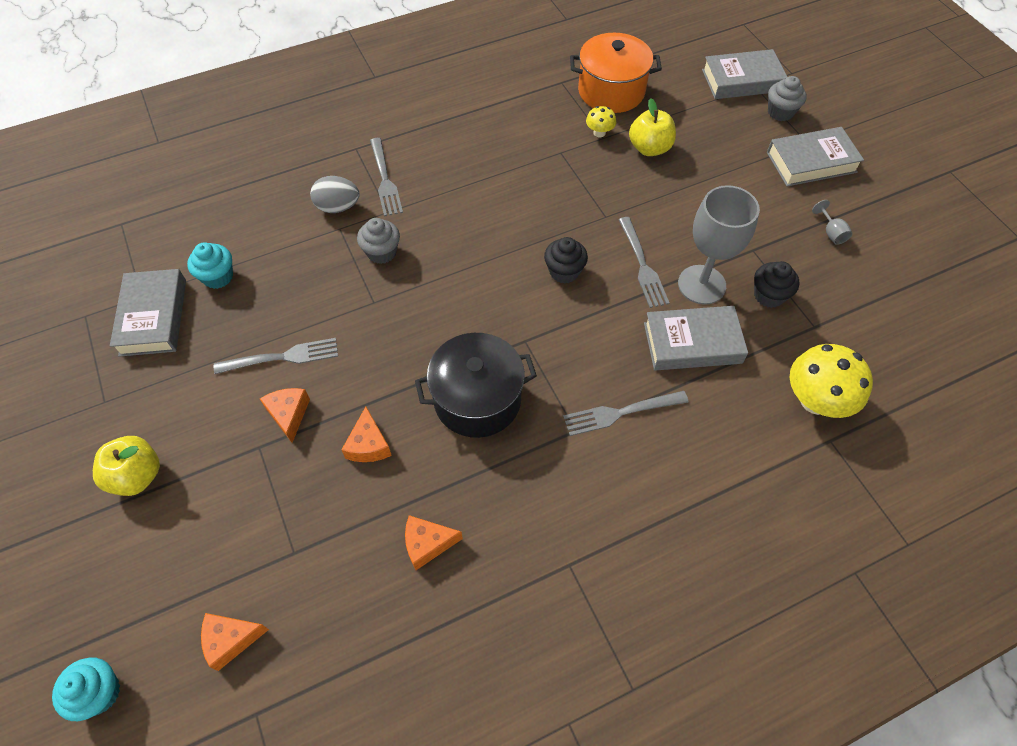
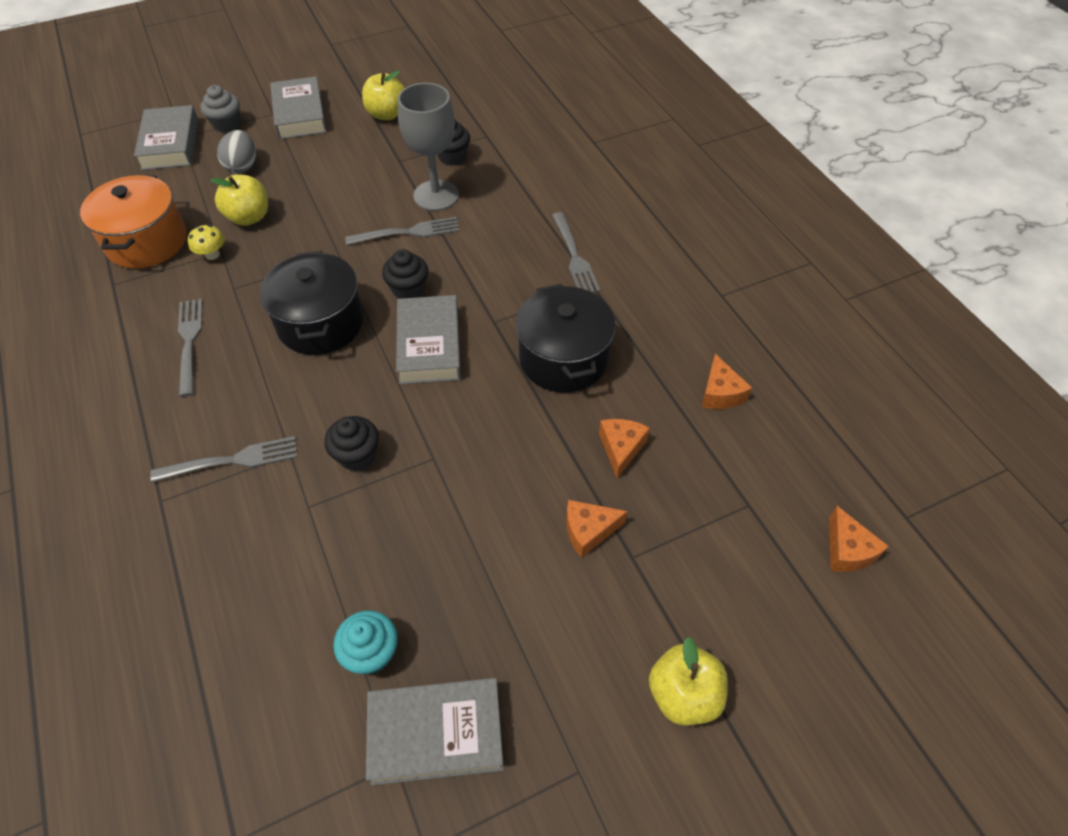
camera: 90 degrees left, 5 degrees down
turquoise cupcake [52,657,120,721] -> none
grey fork [214,338,338,374] -> grey fork moved to [178,299,202,397]
grey egg [310,176,360,213] -> grey egg moved to [217,130,256,174]
orange cheese [341,407,392,462] -> orange cheese turned 75 degrees counterclockwise [599,419,650,478]
grey cupcake [357,218,400,264] -> black cupcake [324,416,379,471]
grey book [644,306,748,370] -> grey book moved to [396,295,461,384]
yellow mushroom [790,344,873,418] -> none
grey goblet [812,200,853,245] -> yellow apple [362,71,405,120]
none -> black pot [260,251,364,355]

